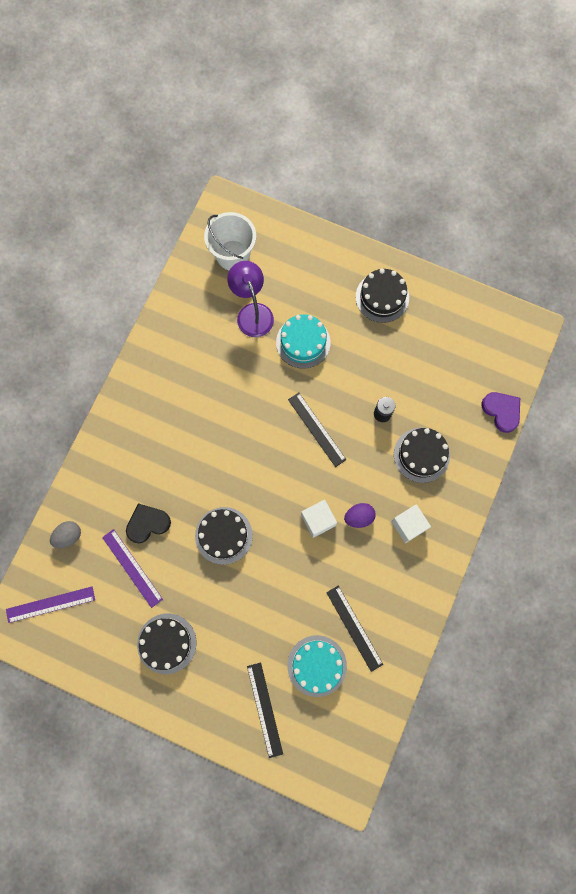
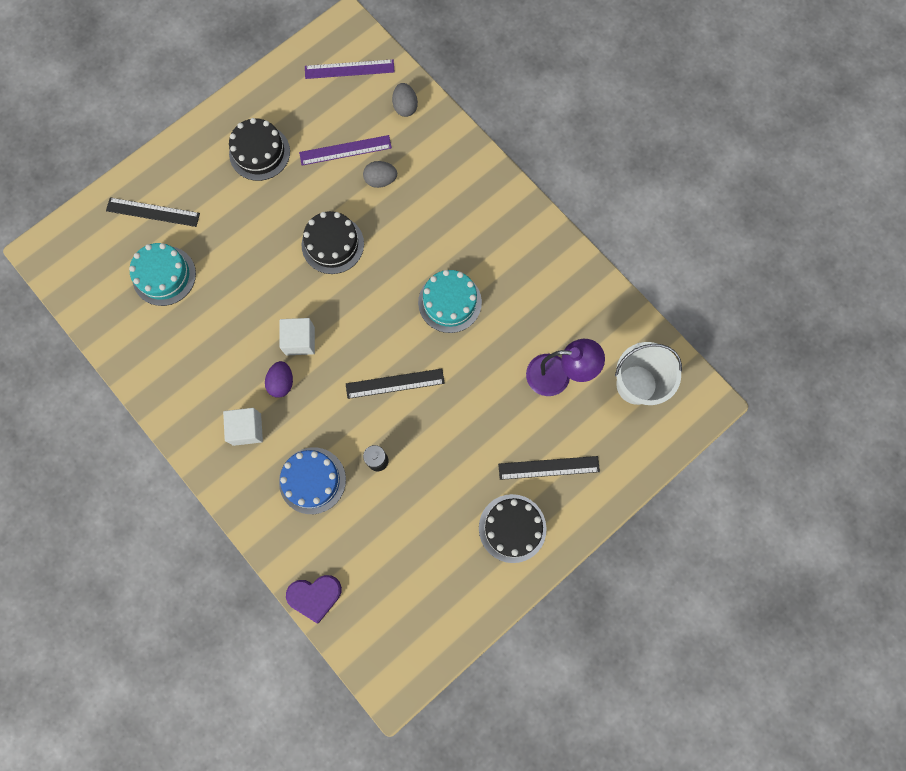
camera: 115 degrees right, 0 degrees up
purple ruler [6,586,95,623] -> purple ruler turned 75 degrees clockwise [305,59,395,79]
black heart [126,503,171,543] -> grey egg [363,161,397,188]
turquoise cake [276,314,330,369] -> turquoise cake moved to [418,270,482,333]
black ruler [326,586,383,672] -> black ruler moved to [498,456,600,480]
black cake [394,428,450,483] -> blue cake [279,447,346,514]

